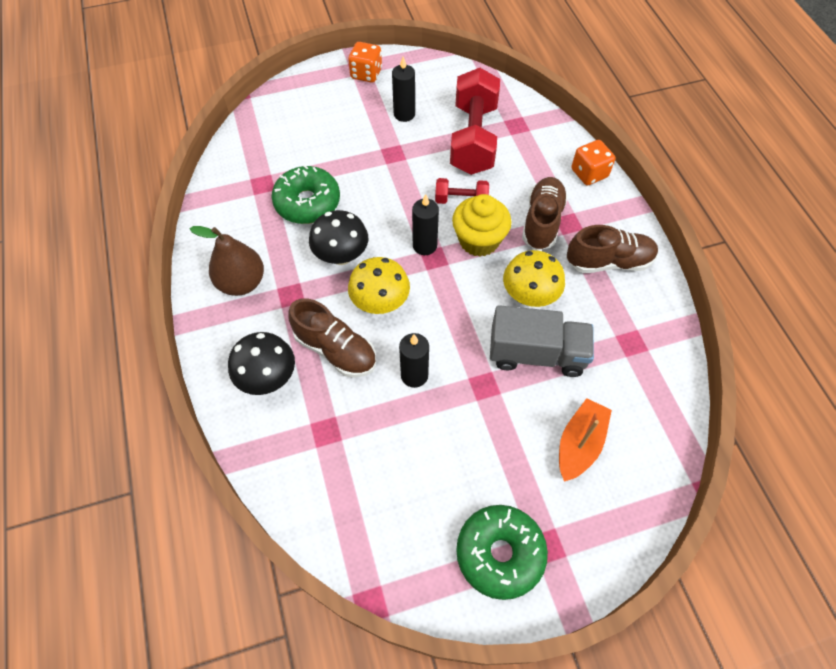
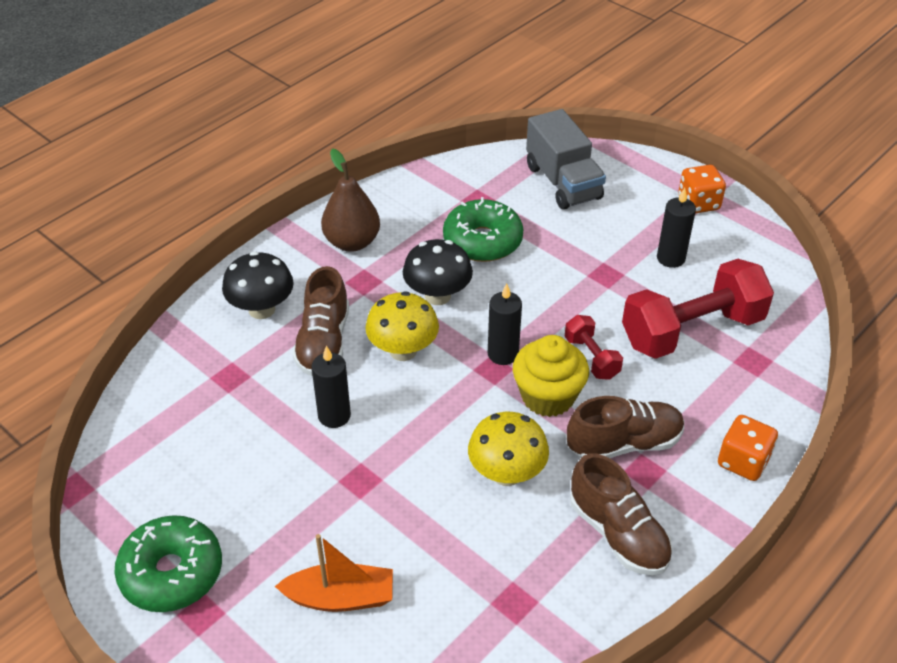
camera: 60 degrees right, 15 degrees down
grey truck [490,305,594,377] -> grey truck moved to [526,109,606,210]

